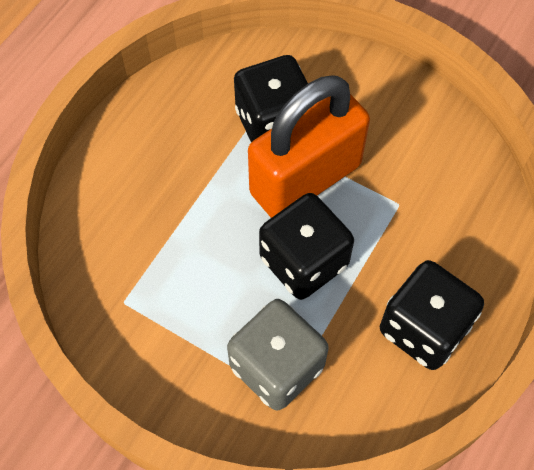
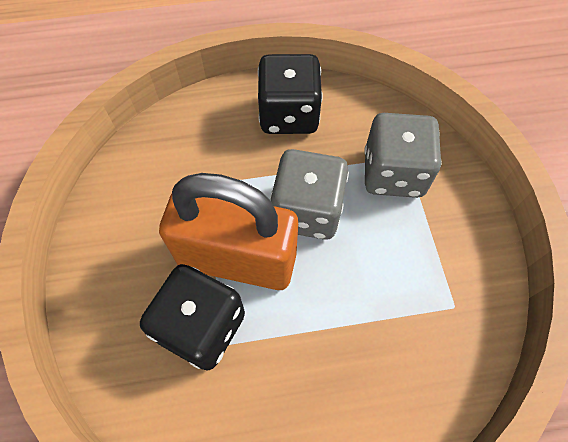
camera: 130 degrees left, 0 degrees up
black dice [259,193,354,300] -> grey dice [270,149,349,240]

